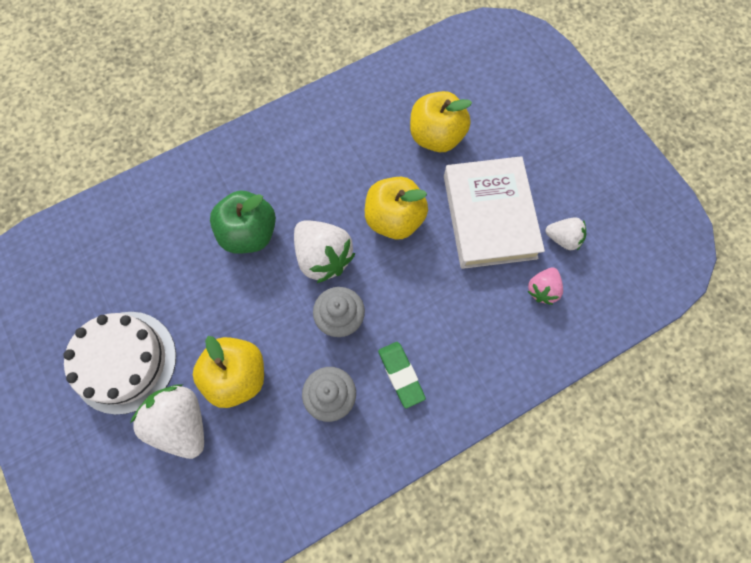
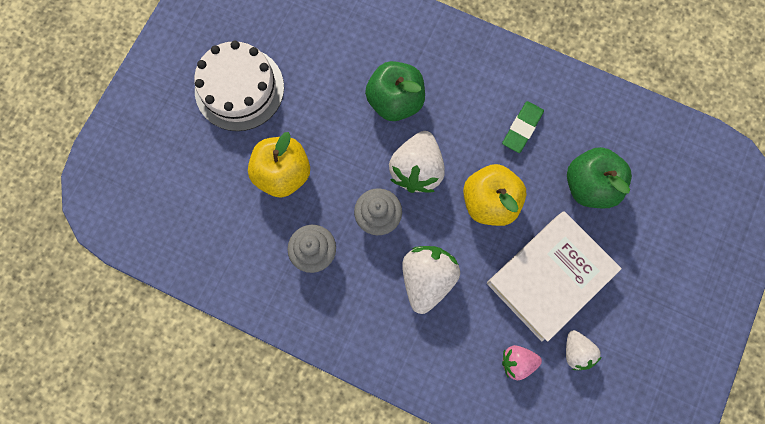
camera: 55 degrees right, 5 degrees up
white strawberry [130,384,204,459] -> white strawberry moved to [402,246,460,314]
green eraser [378,342,426,408] -> green eraser moved to [502,101,544,153]
yellow apple [410,91,472,152] -> green apple [567,147,632,208]

